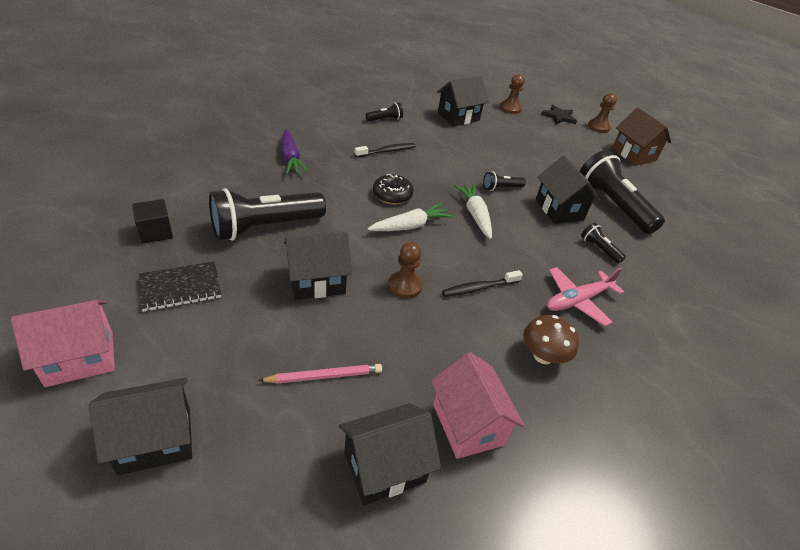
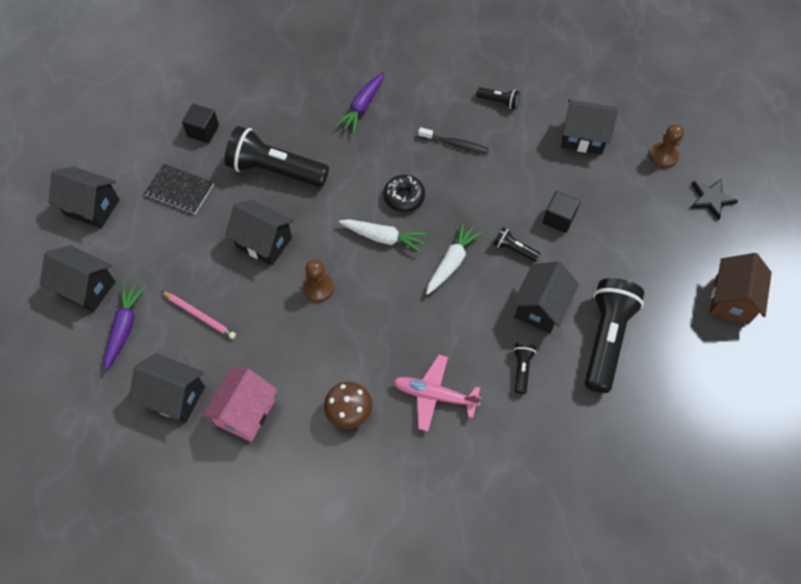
camera: 50 degrees right, 20 degrees up
pink house [11,300,115,387] -> black house [49,167,120,228]
black toothbrush [442,270,523,297] -> none
brown pawn [588,93,617,133] -> none
none -> purple carrot [104,283,146,370]
none -> black cube [543,191,580,233]

